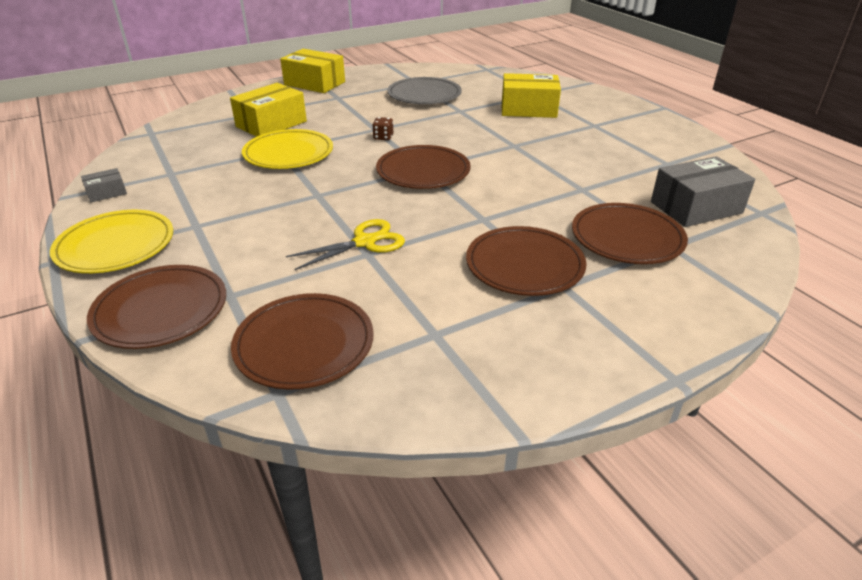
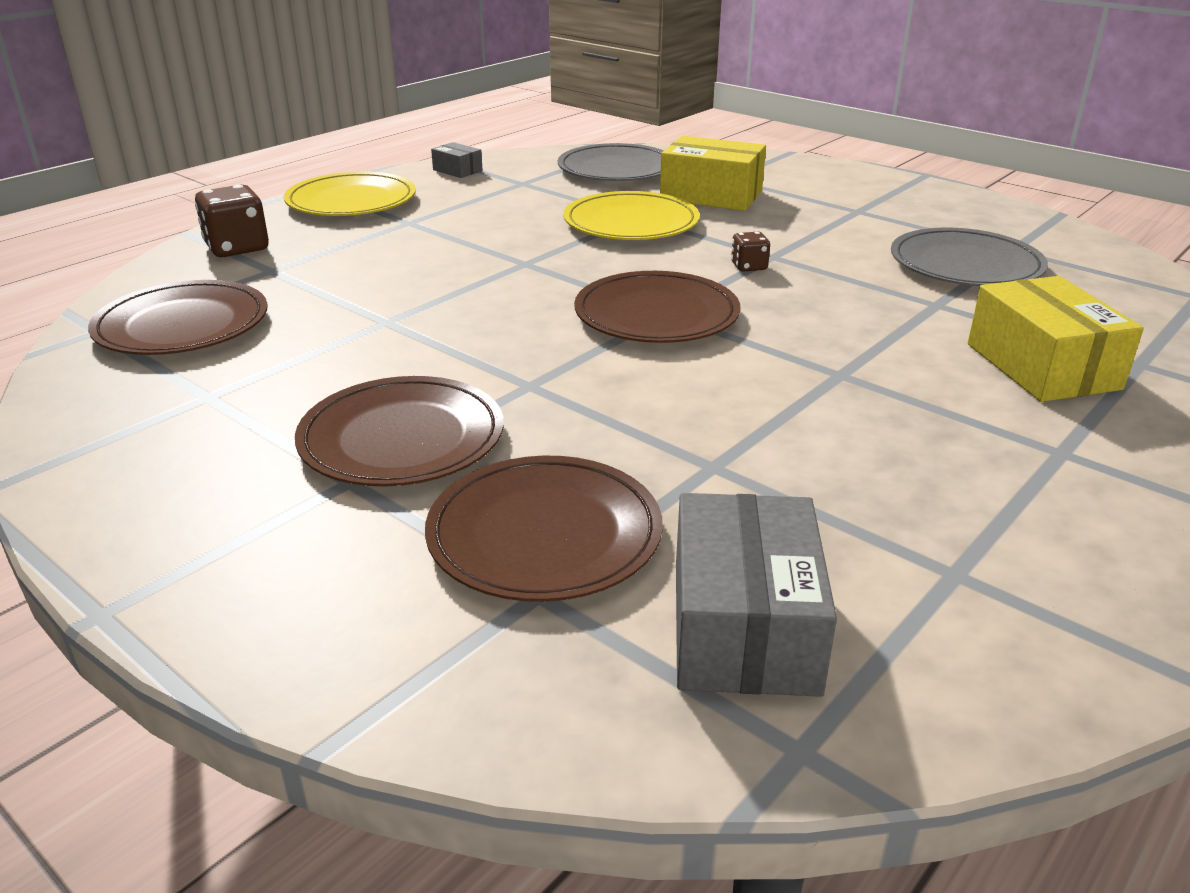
camera: 70 degrees right, 5 degrees down
brown plate [87,265,226,349] -> brown dice [195,185,269,257]
yellow box [280,49,345,93] -> none
yellow scissors [286,219,405,270] -> none
grey box [651,156,755,227] -> grey box turned 45 degrees clockwise [676,493,837,697]
none -> grey plate [558,143,664,181]

